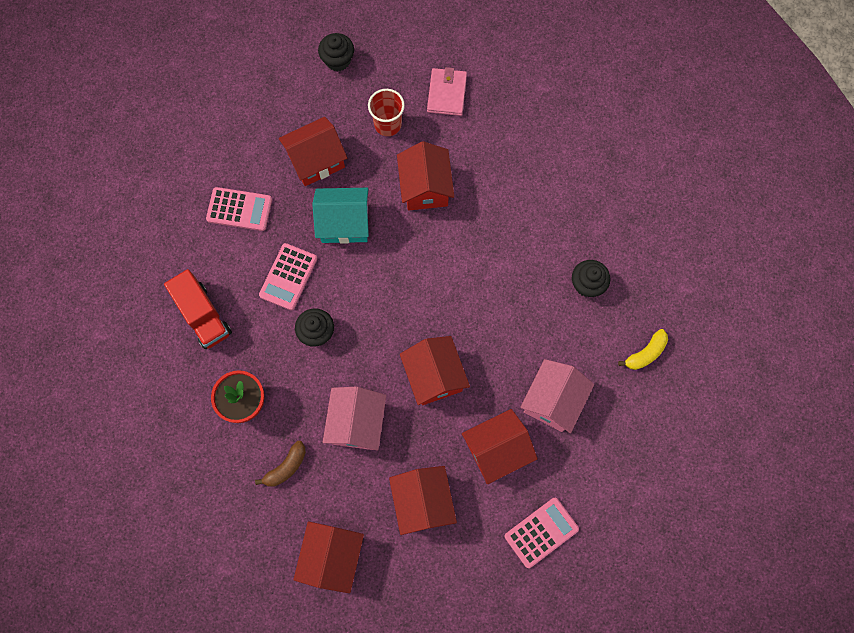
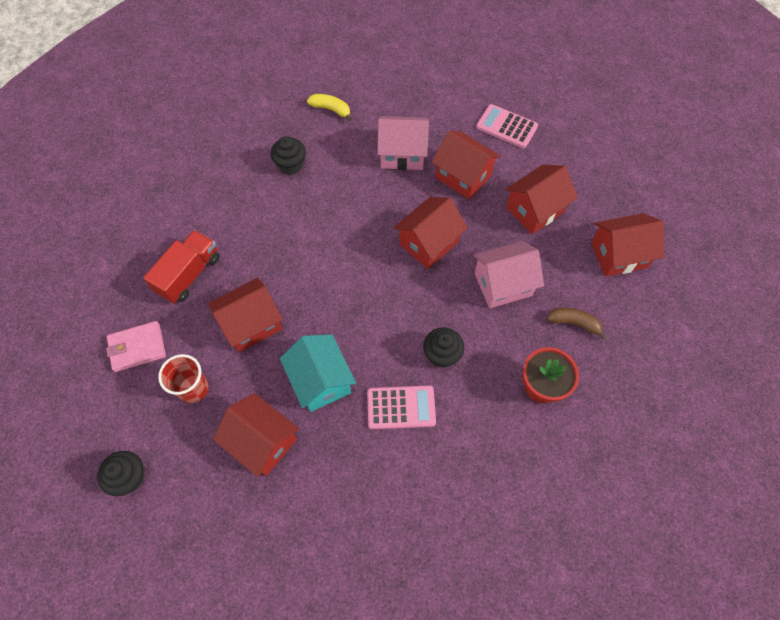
camera: 115 degrees left, 10 degrees down
red truck [164,269,232,349] -> red truck moved to [143,230,220,304]
pink calculator [206,187,272,231] -> none

